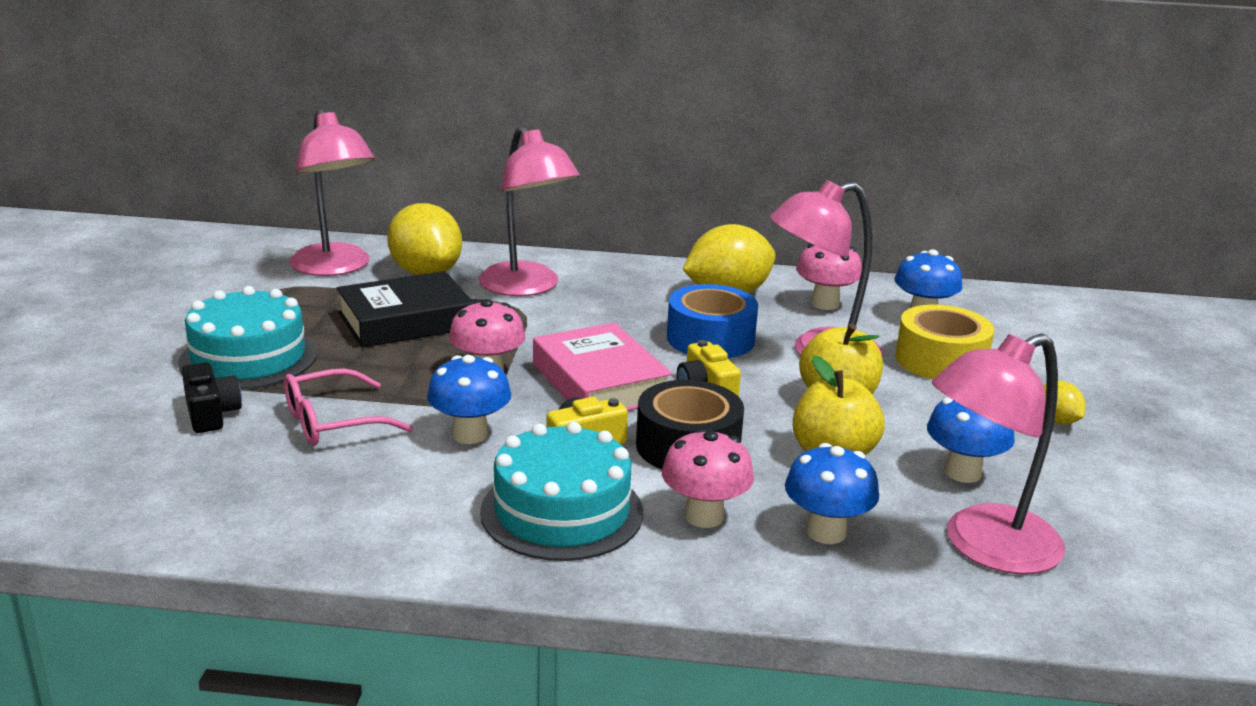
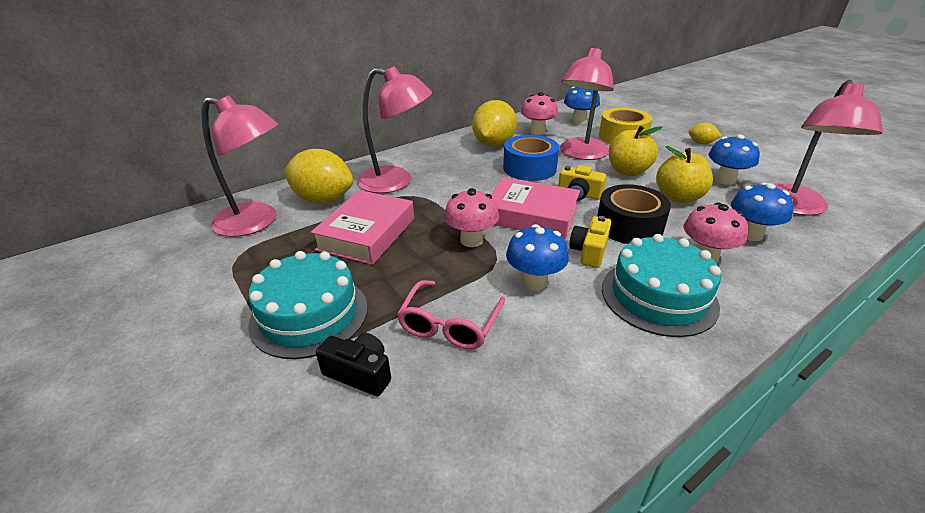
camera: 40 degrees left, 10 degrees up
black book [337,271,473,348] -> pink book [311,190,414,265]

